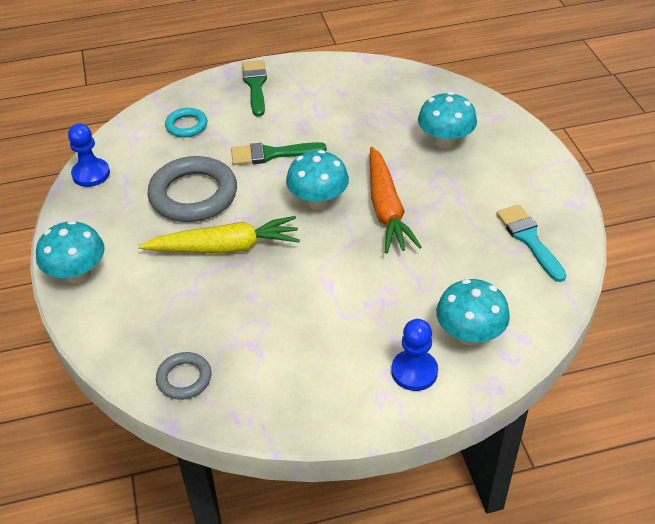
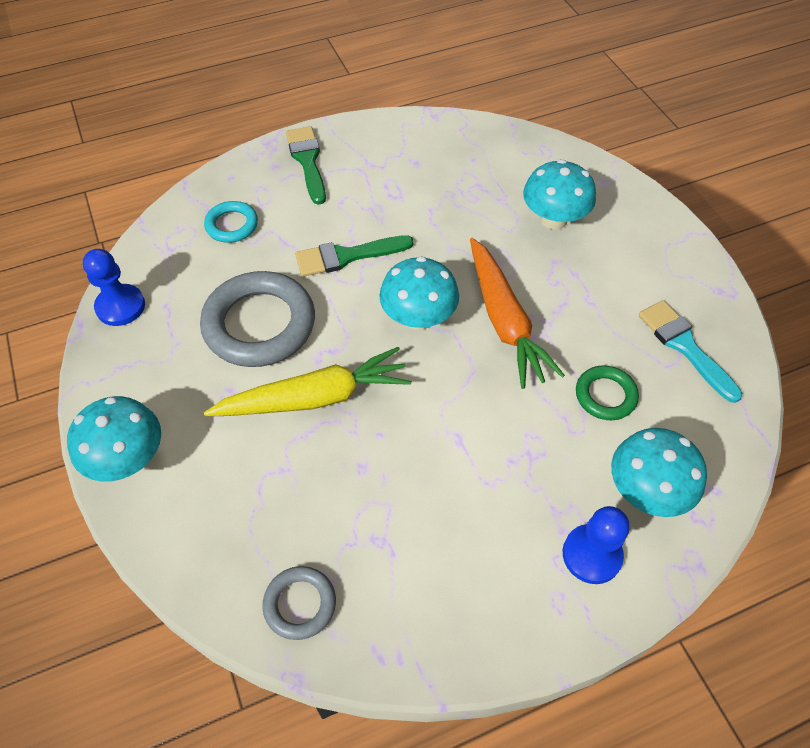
camera: 10 degrees left, 10 degrees up
none -> green ring [576,365,639,420]

